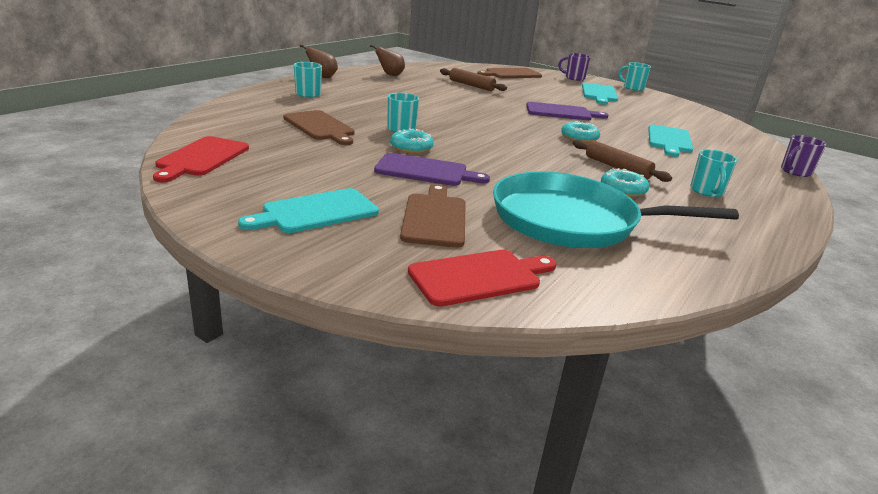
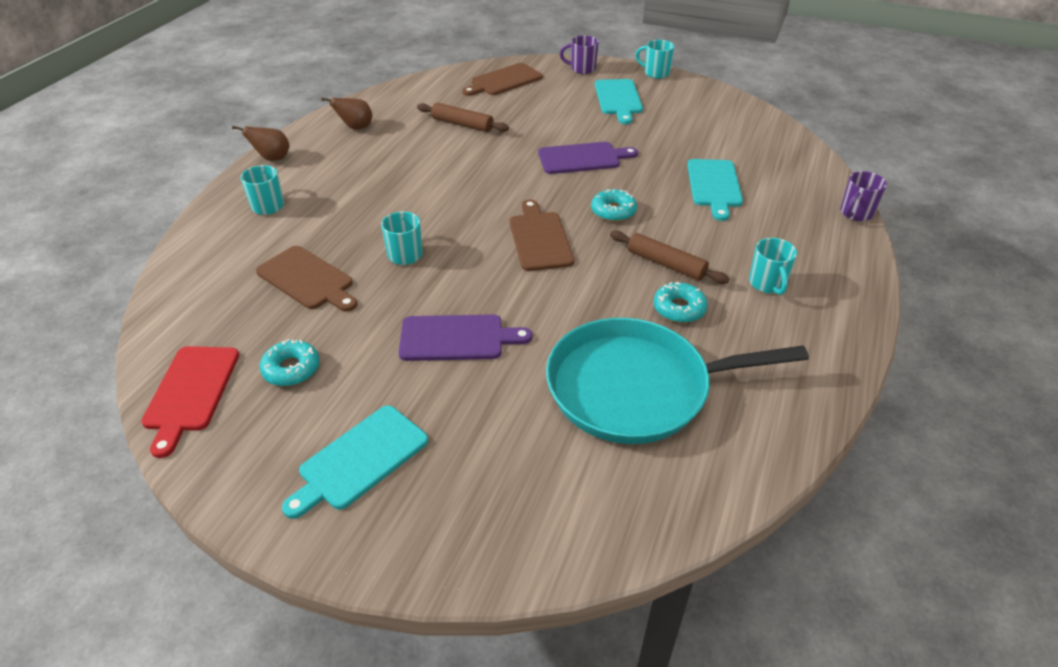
camera: 10 degrees left, 15 degrees up
turquoise donut [390,128,434,153] -> turquoise donut moved to [260,339,320,386]
brown cutting board [400,184,466,248] -> brown cutting board moved to [510,199,574,271]
red cutting board [408,250,556,307] -> none

